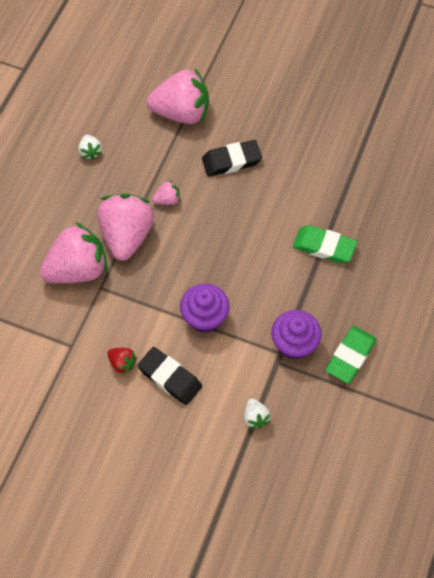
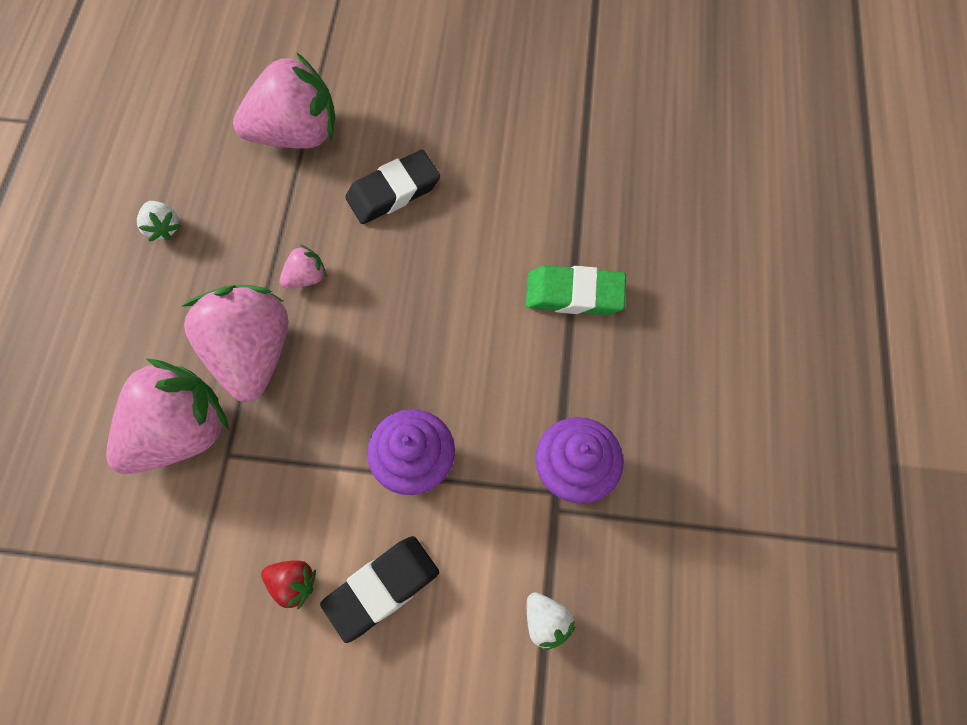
camera: 15 degrees left, 5 degrees up
black eraser [137,347,202,405] -> black eraser turned 60 degrees counterclockwise [320,536,439,643]
green eraser [326,326,376,384] -> none

